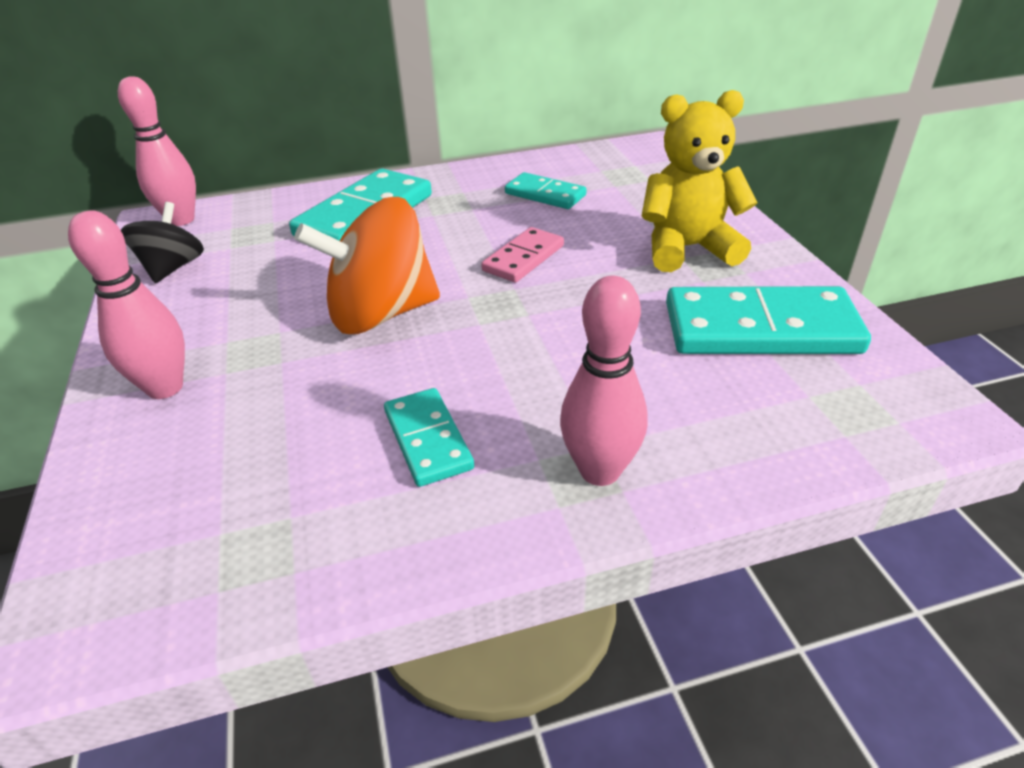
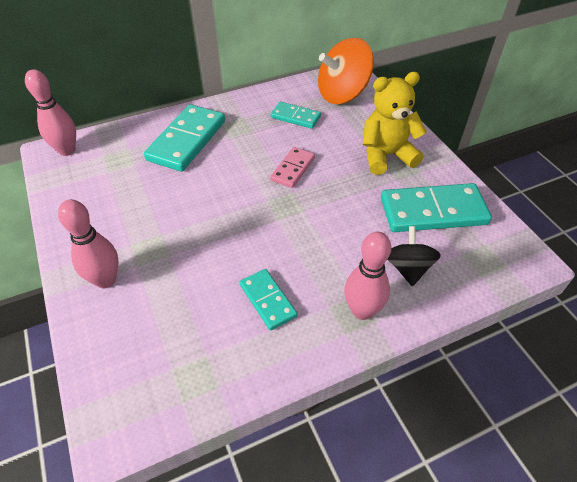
camera: 10 degrees left, 10 degrees up
black spinning top [121,202,204,283] -> black spinning top moved to [387,226,441,286]
orange spinning top [294,197,440,334] -> orange spinning top moved to [318,38,374,104]

